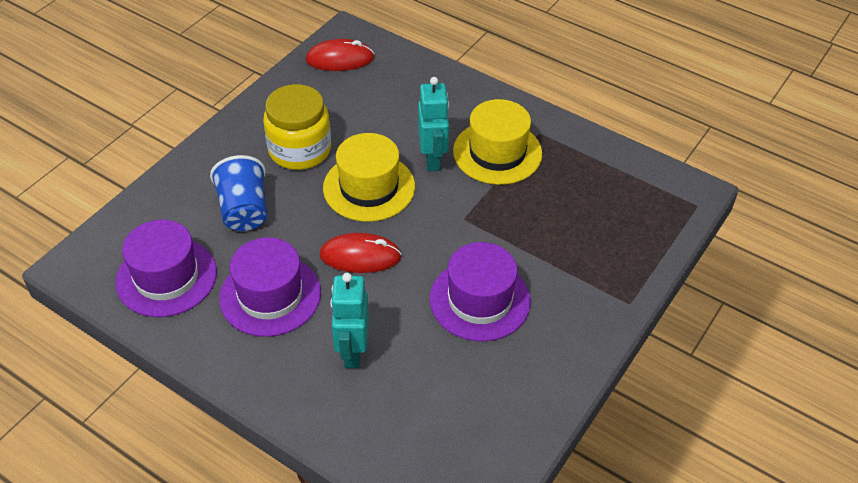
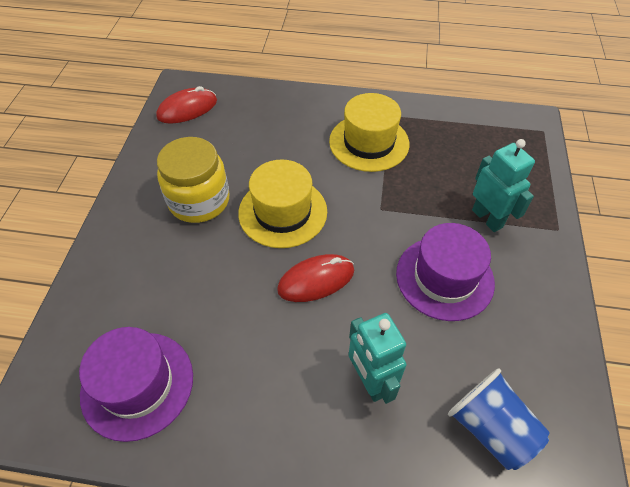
camera: 25 degrees left, 5 degrees up
blue cup [210,155,267,231] -> blue cup moved to [448,368,550,470]
purple hat [219,237,321,337] -> none
turquoise robot [418,77,449,171] -> turquoise robot moved to [472,139,535,232]

